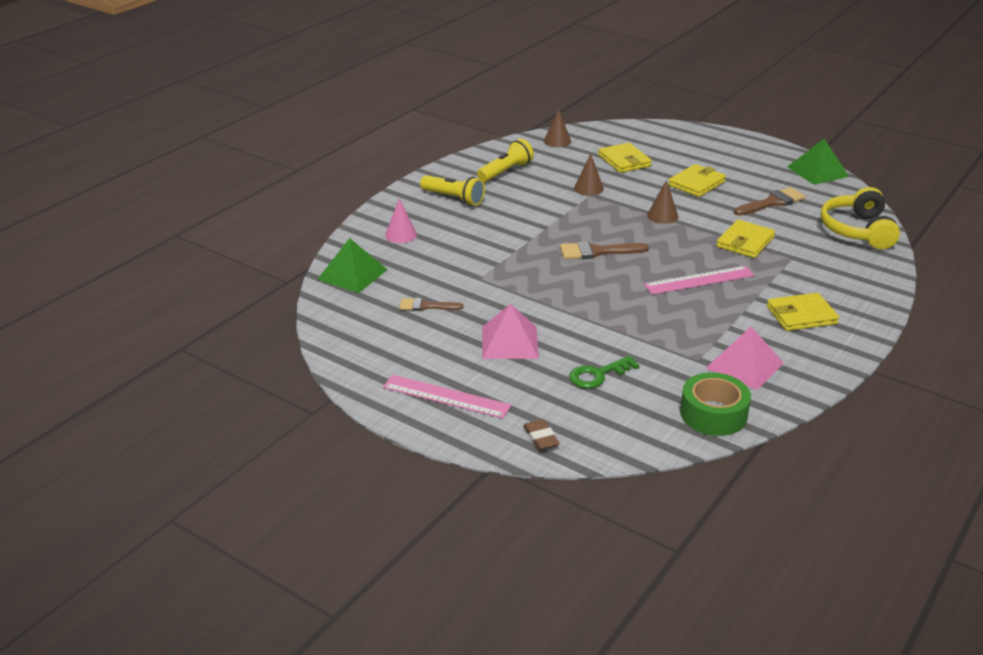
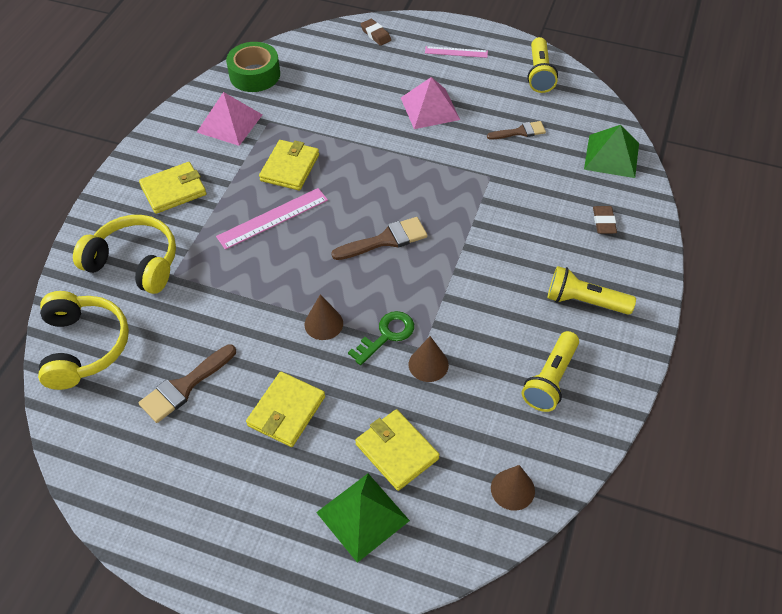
camera: 165 degrees right, 20 degrees up
pink ruler [383,375,511,419] -> pink ruler [425,46,488,58], size x0.63
pink cone [385,199,417,243] -> brown eraser [593,206,617,234]
green key [569,356,640,389] -> green key moved to [348,311,414,365]
yellow wallet [716,220,775,258] -> yellow wallet moved to [259,140,319,191]
green pyramid [787,139,849,185] -> green pyramid moved to [316,474,410,563]
none -> yellow headphones [73,215,176,294]
none -> yellow flashlight [528,37,558,93]

